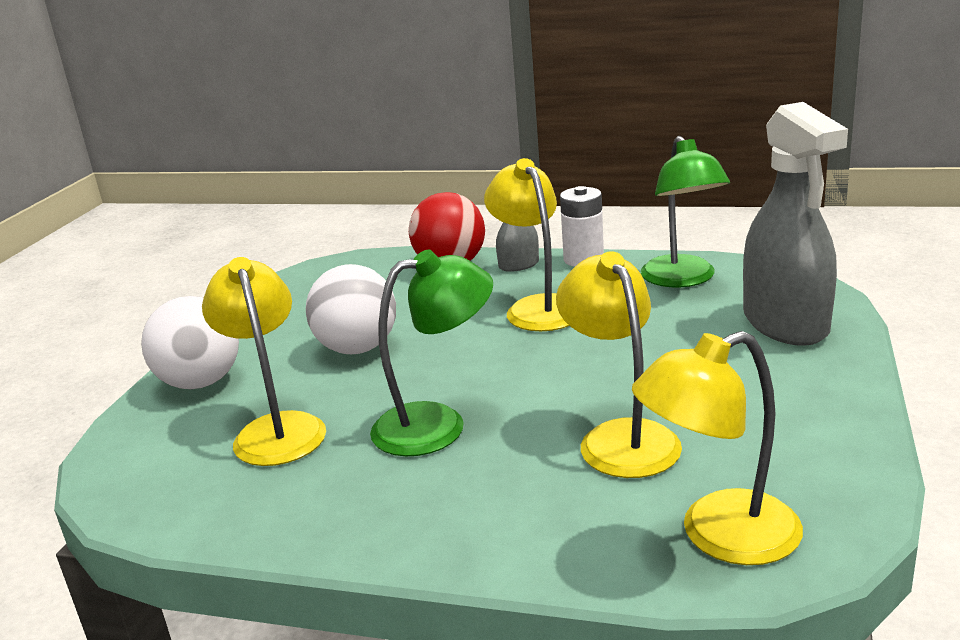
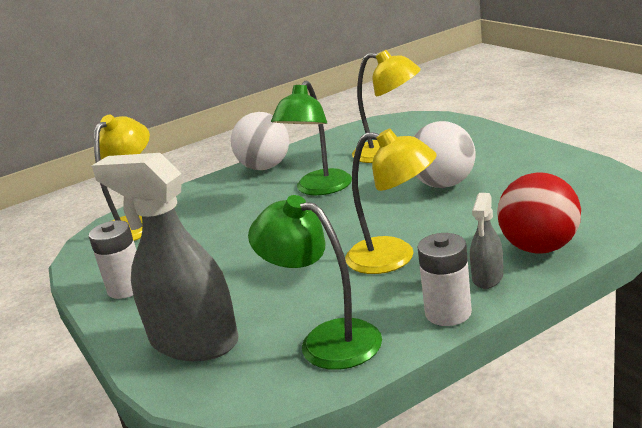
camera: 135 degrees right, 0 degrees up
white ball [141,296,239,389] -> white ball moved to [231,112,289,170]
yellow lamp [556,251,682,478] -> none
none -> white battery [89,220,136,299]

